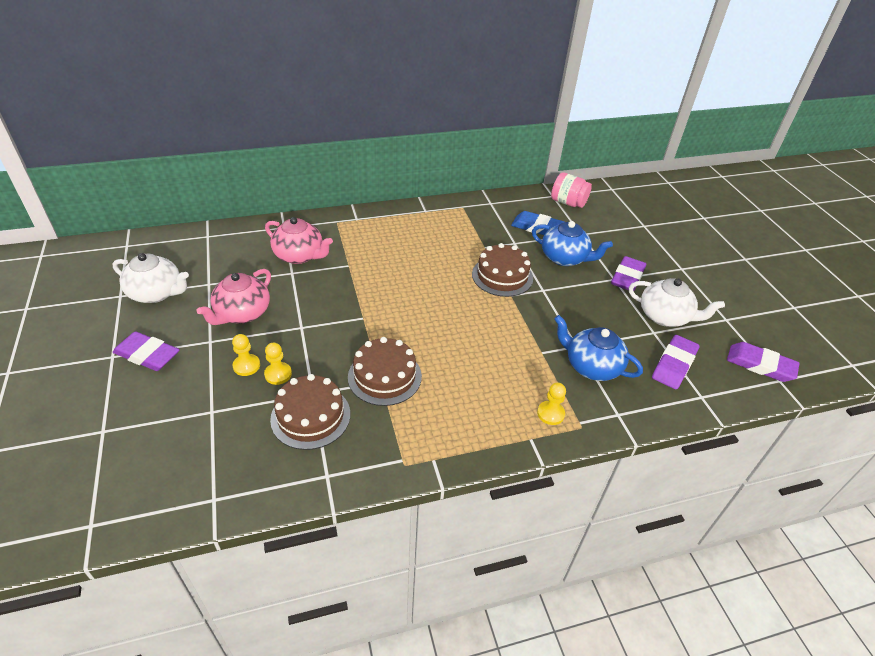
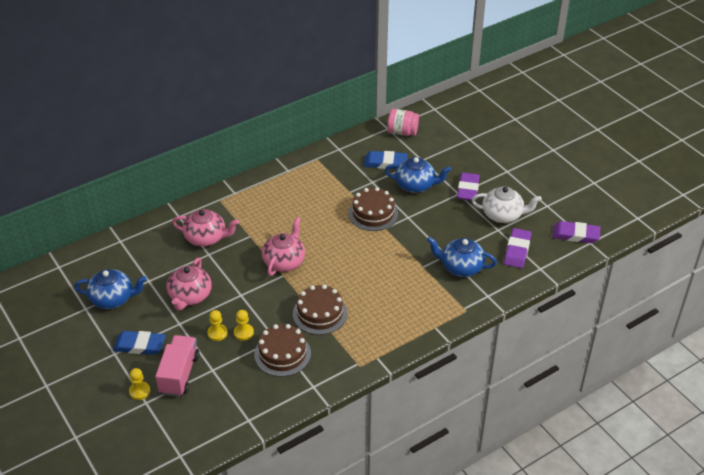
camera: 15 degrees left, 0 degrees up
white teapot [113,253,189,303] -> blue teapot [74,269,147,309]
purple eraser [113,331,180,371] -> blue eraser [113,331,166,355]
yellow pawn [537,383,566,425] -> yellow pawn moved to [129,368,150,400]
none -> pink truck [155,335,199,397]
none -> pink teapot [262,217,305,276]

